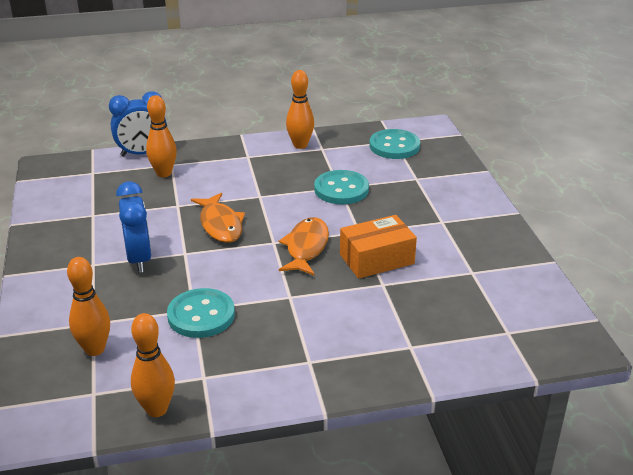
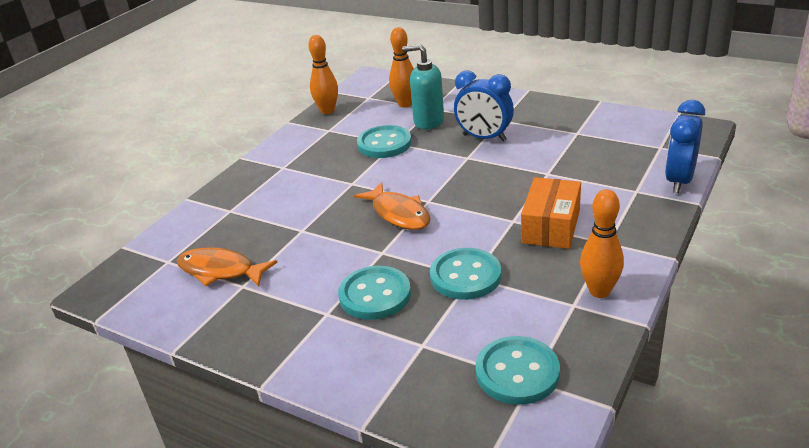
camera: 135 degrees right, 0 degrees up
orange bowling pin [146,95,177,177] -> none
orange fish [191,193,245,243] -> orange fish moved to [177,248,278,287]
orange box [340,215,417,279] -> orange box moved to [521,177,581,249]
none -> turquoise button [338,266,411,320]
none -> turquoise soap dispenser [402,44,444,129]

